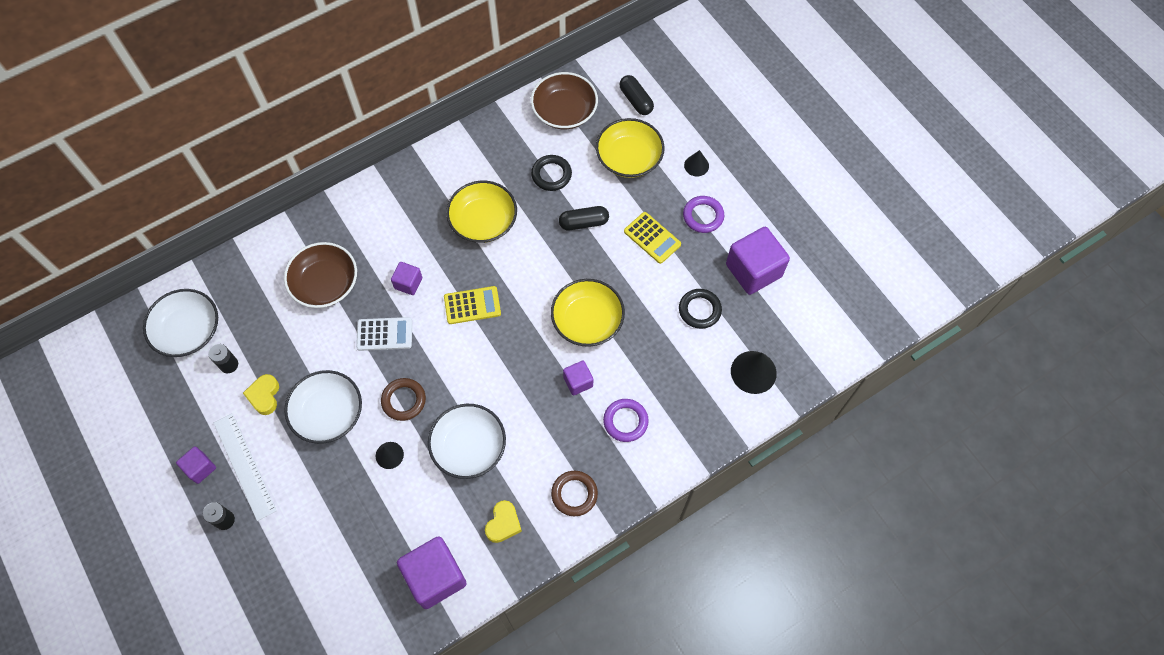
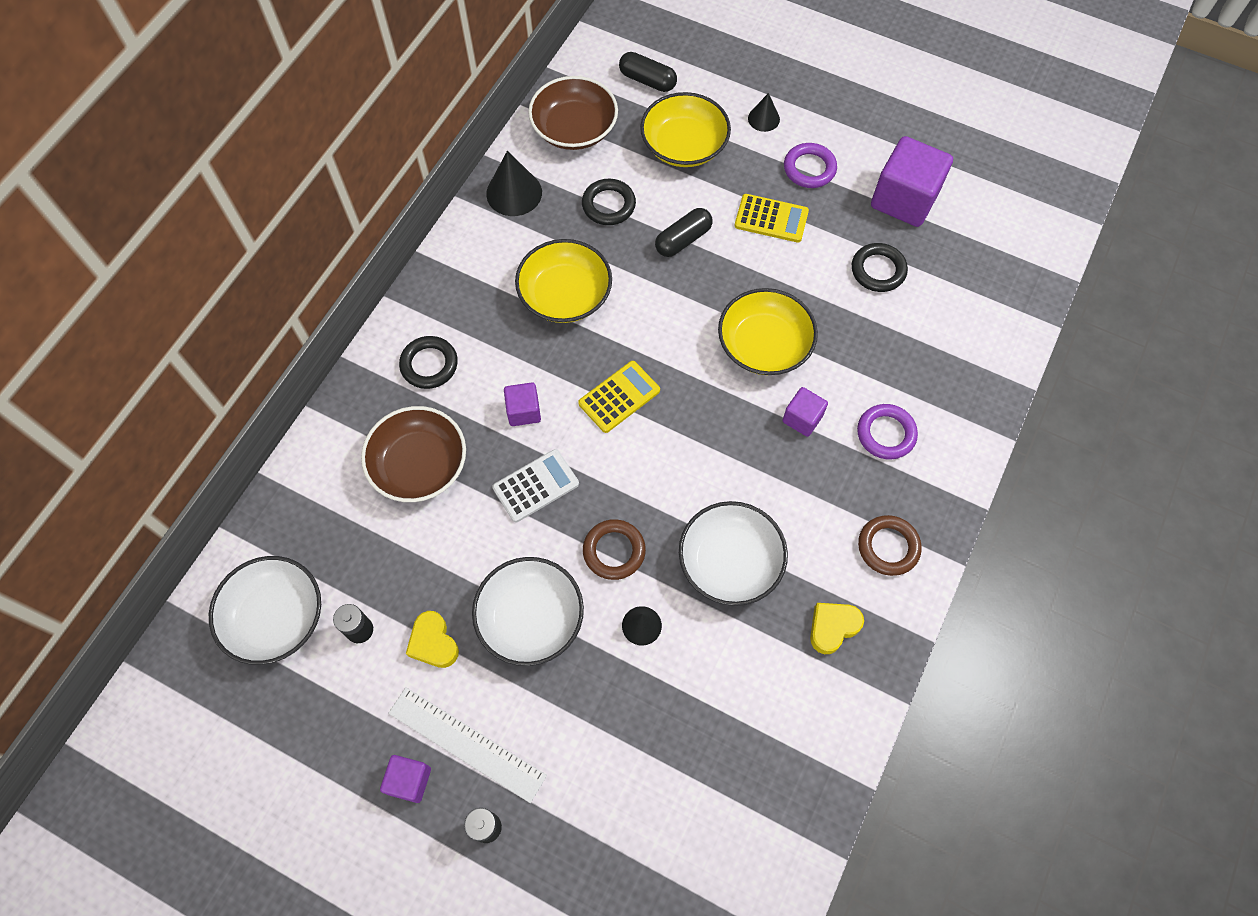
camera: 30 degrees left, 0 degrees up
purple cube [397,536,467,609] -> none
yellow heart [485,500,522,543] -> yellow heart turned 120 degrees counterclockwise [810,603,864,654]
black cone [731,351,777,394] -> black cone moved to [486,151,542,216]
none -> black ring [399,336,458,389]

